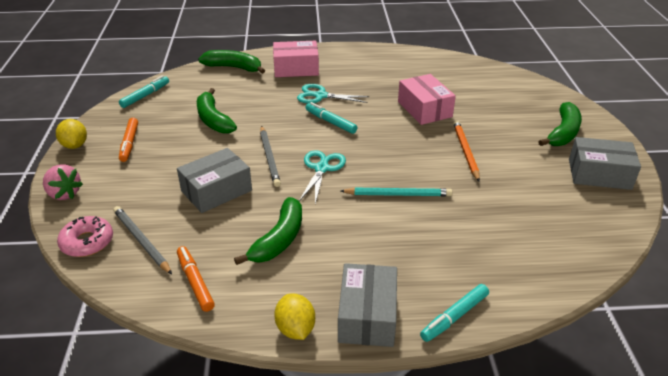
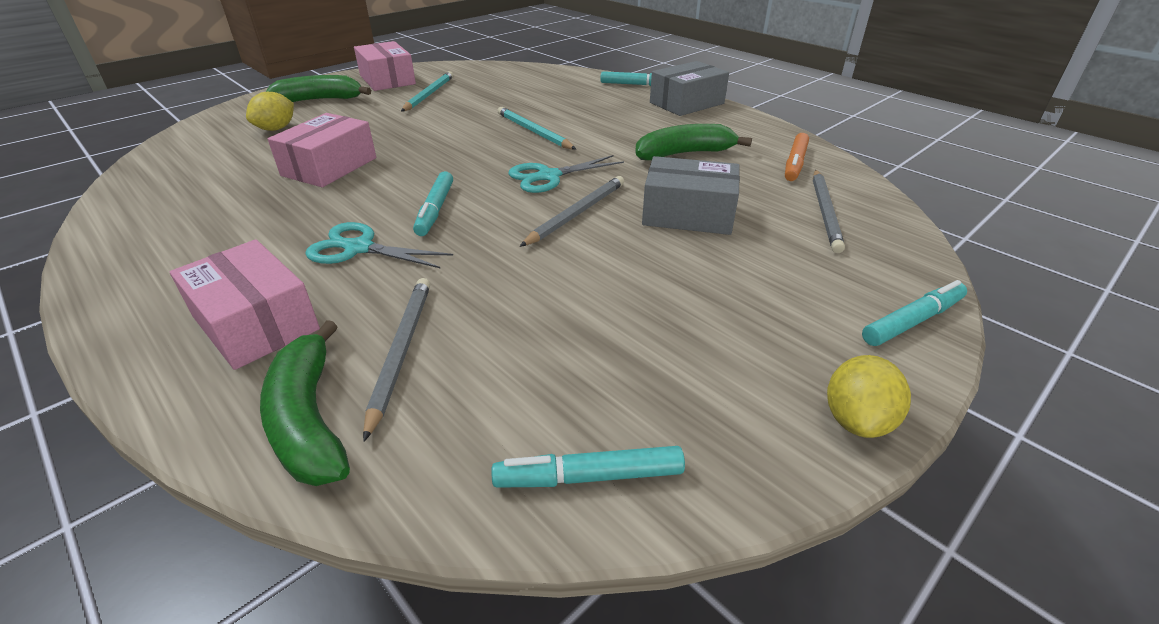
camera: 130 degrees left, 0 degrees up
pink strawberry [43,164,83,200] -> turquoise marker [862,280,967,346]
pink donut [57,216,113,257] -> none
orange marker [119,118,138,162] -> none
green banana [197,88,237,134] -> none
yellow lemon [274,293,315,340] -> yellow lemon moved to [246,92,294,131]
turquoise scissors [297,84,370,104] -> turquoise scissors turned 135 degrees clockwise [305,222,453,269]
orange pencil [453,120,480,182] -> none
grey box [569,137,641,190] -> pink box [354,41,416,91]
none -> grey pencil [363,278,430,441]
none -> turquoise pencil [401,71,453,112]

